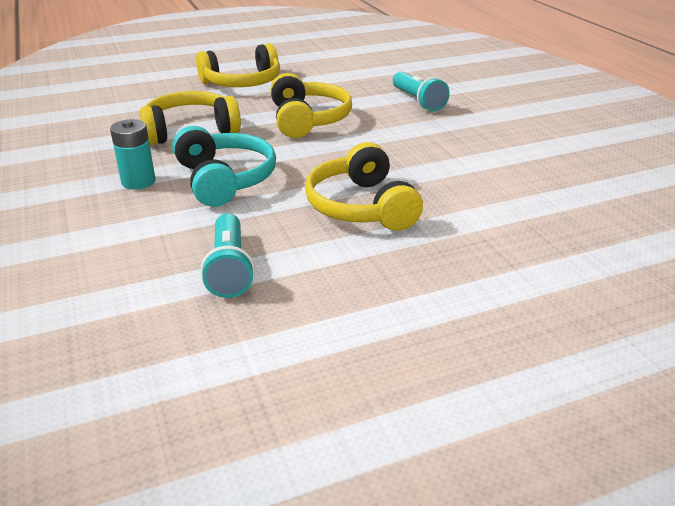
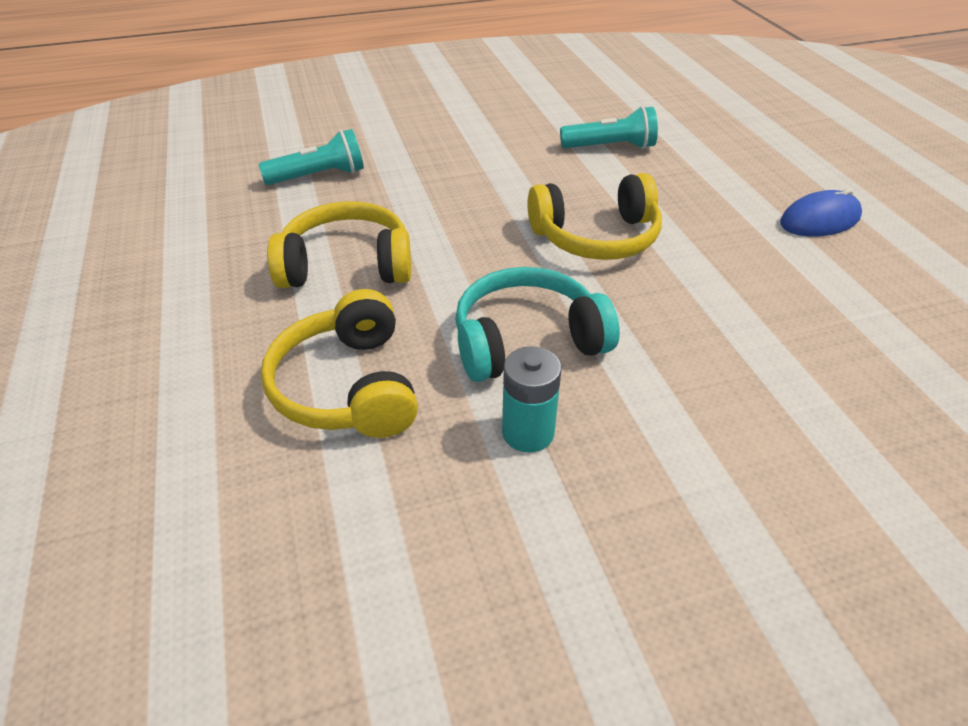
camera: 85 degrees left, 10 degrees up
yellow headphones [196,43,280,87] -> none
turquoise flashlight [201,213,255,298] -> turquoise flashlight moved to [560,106,658,149]
none -> blue mouse [780,188,862,237]

